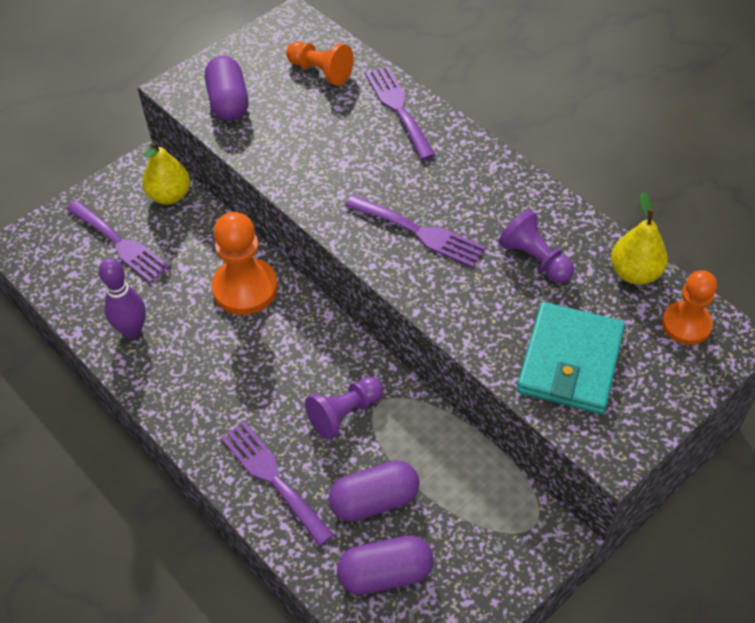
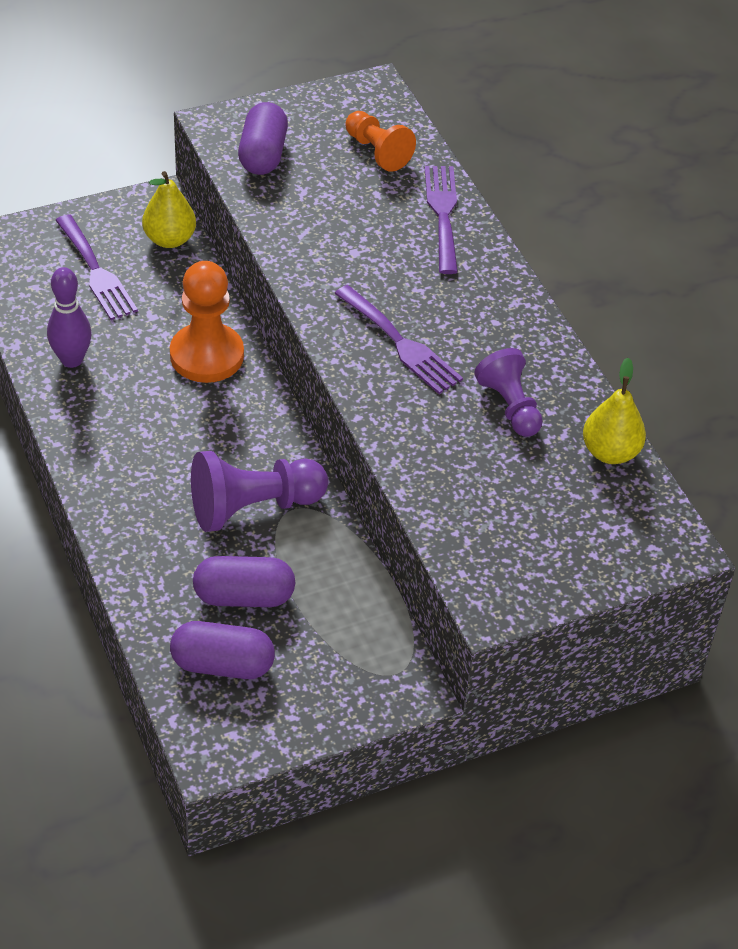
camera: 15 degrees right, 5 degrees down
purple fork [221,421,334,546] -> none
purple pawn [305,377,383,440] -> purple pawn [191,451,328,532], size x1.52
turquoise wallet [517,302,625,414] -> none
orange pawn [662,270,717,345] -> none

